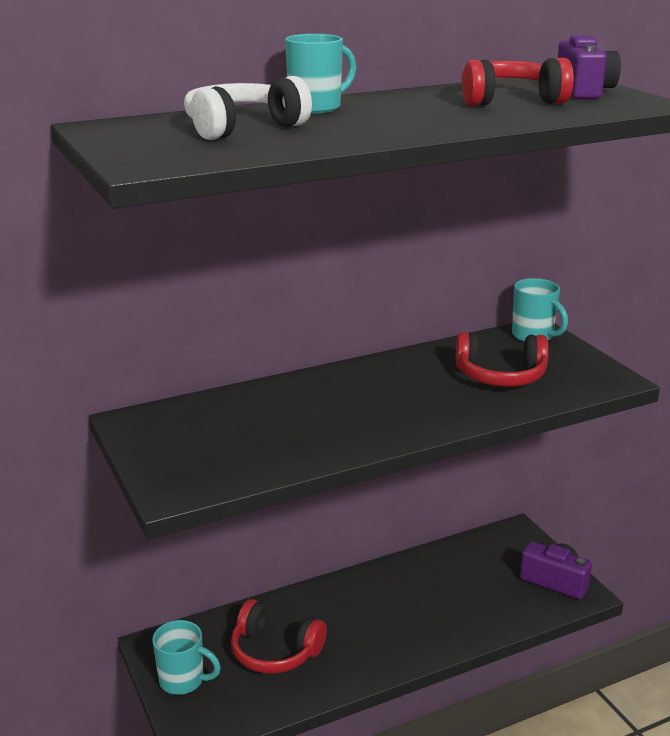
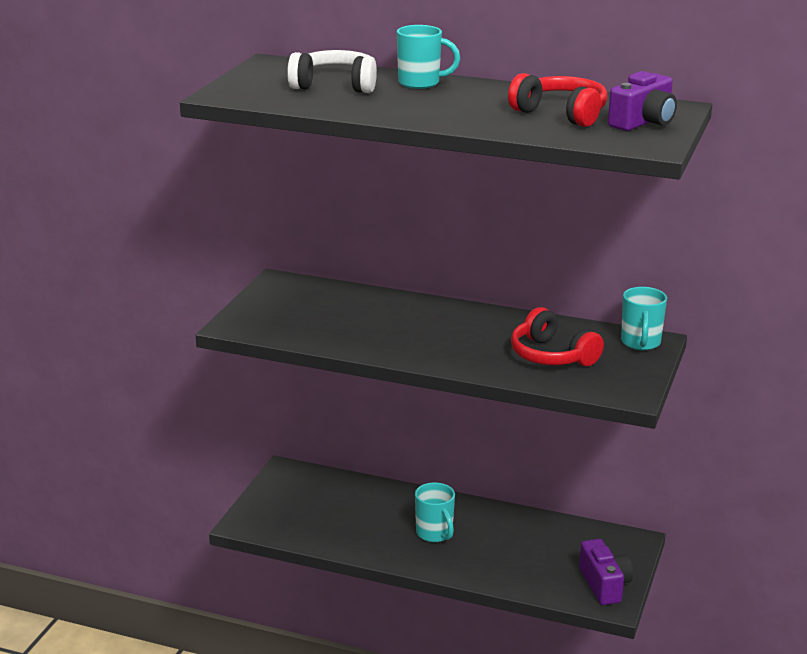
camera: 45 degrees right, 0 degrees up
turquoise mug [152,620,221,695] -> turquoise mug moved to [415,482,455,542]
red headphones [231,599,327,674] -> none

